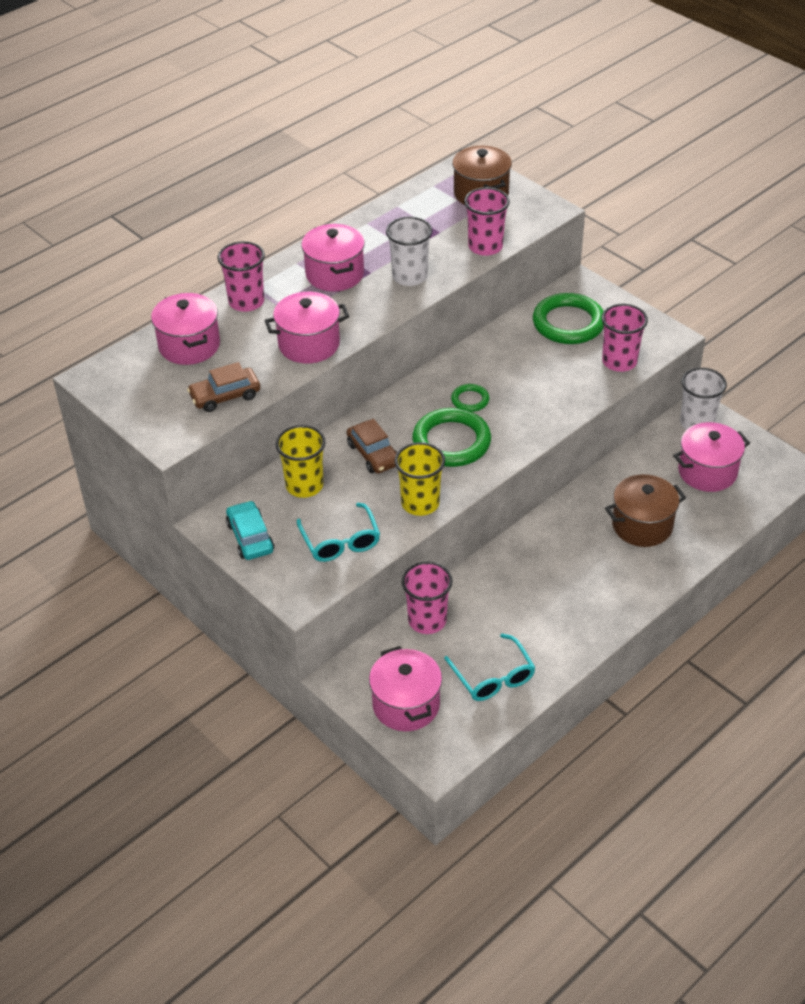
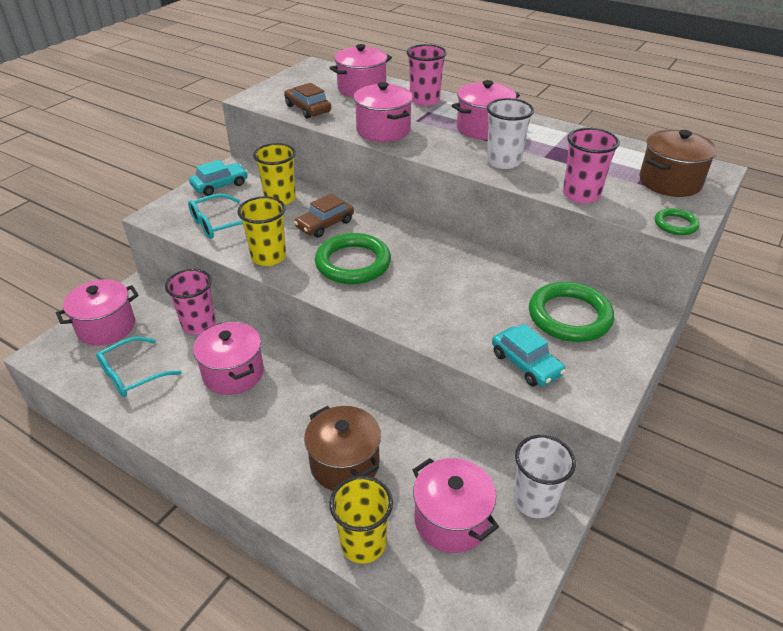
camera: 75 degrees right, 5 degrees down
green ring [451,384,489,412] -> green ring moved to [655,208,700,235]
pink cup [602,304,648,372] -> turquoise car [492,324,566,386]
none -> pink pot [193,322,264,395]
none -> yellow cup [329,475,393,564]

